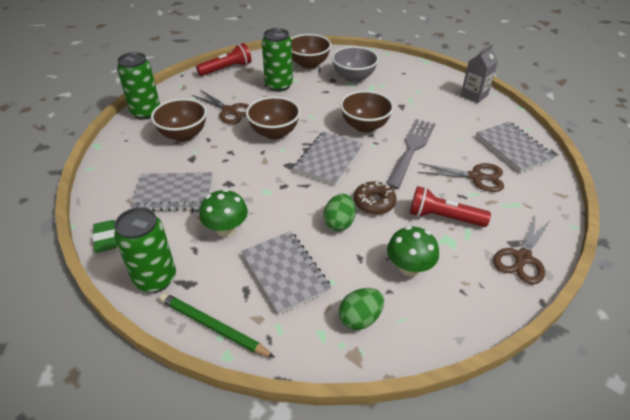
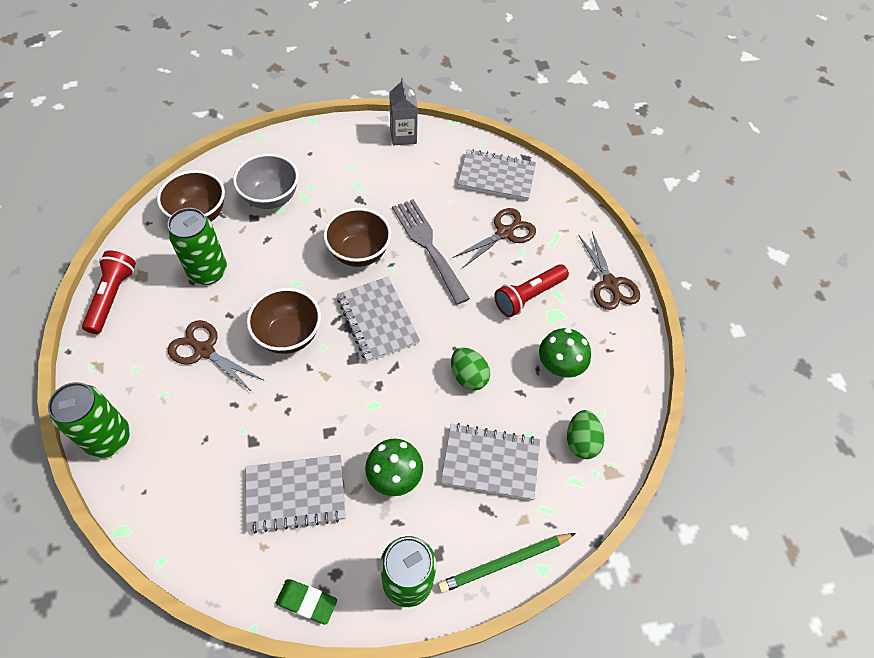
camera: 55 degrees left, 15 degrees up
grey notebook [131,172,212,211] -> grey notebook turned 45 degrees clockwise [246,455,346,533]
brown bowl [151,98,207,142] -> none
brown scissors [192,90,249,124] -> brown scissors turned 135 degrees counterclockwise [168,320,265,393]
brown donut [354,181,397,214] -> none

